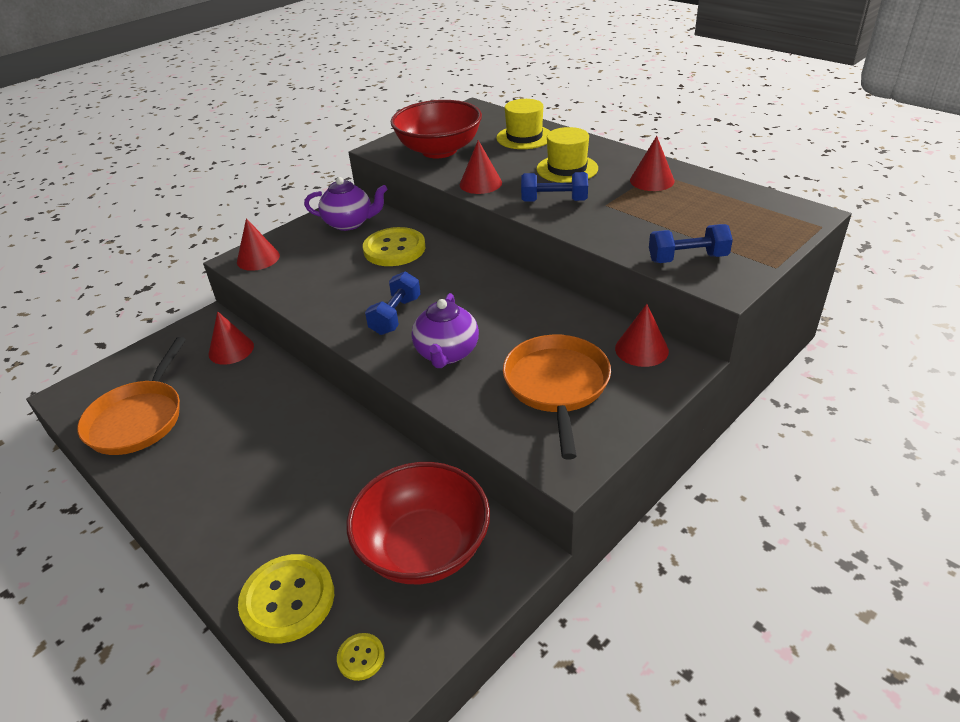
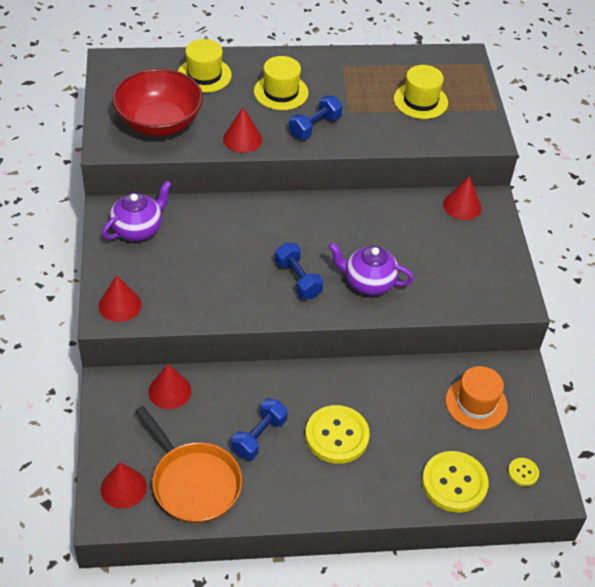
camera: 55 degrees left, 10 degrees up
red bowl [347,462,490,584] -> orange hat [446,366,508,430]
yellow button [363,227,425,266] -> yellow button moved to [305,405,370,464]
purple teapot [412,293,479,368] -> purple teapot turned 150 degrees clockwise [328,242,414,295]
orange pan [503,335,611,460] -> none
red cone [630,136,675,191] -> red cone moved to [100,462,147,509]
blue dumbbell [649,224,733,263] -> blue dumbbell moved to [231,398,288,460]
none -> yellow hat [394,65,448,119]

